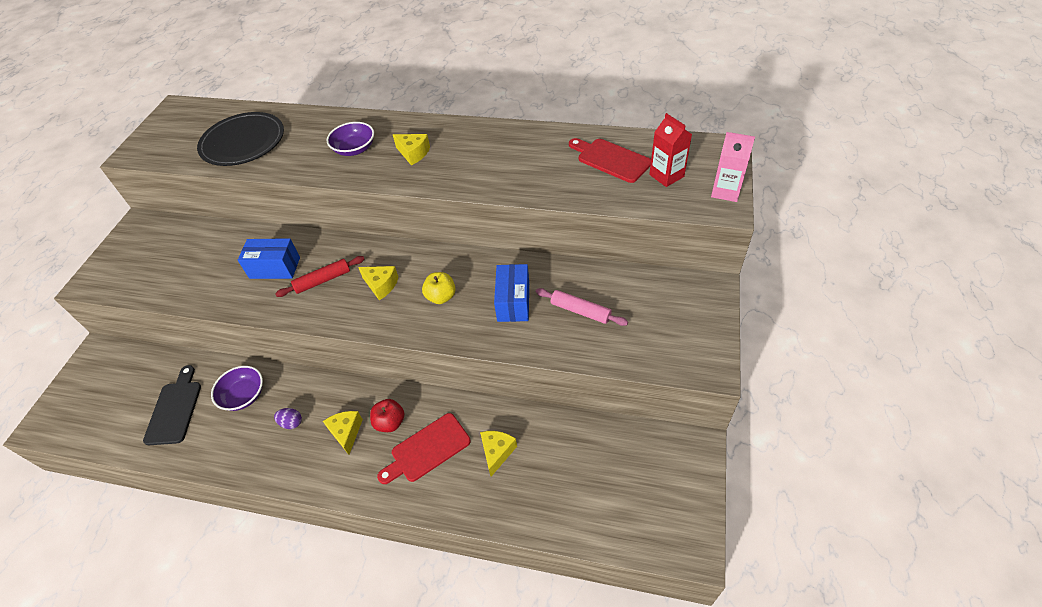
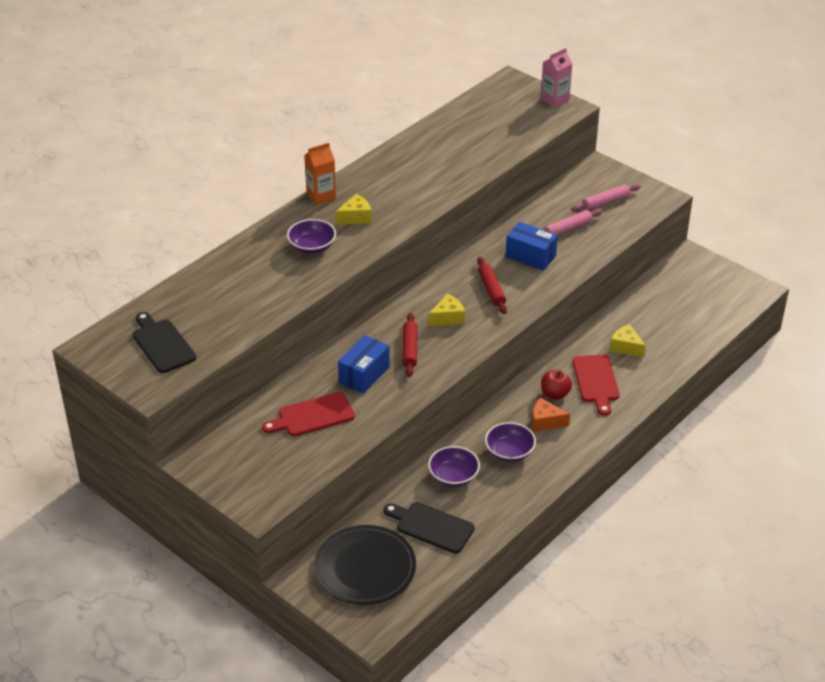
camera: 65 degrees left, 10 degrees down
black plate [197,112,284,166] -> black plate moved to [314,525,416,605]
purple egg [274,408,302,429] -> purple bowl [485,422,536,462]
yellow cheese [323,411,363,455] -> orange cheese [532,397,570,432]
yellow apple [422,272,456,304] -> red rolling pin [477,257,507,314]
red cutting board [569,138,651,183] -> red cutting board moved to [262,392,355,436]
red carton [649,113,692,187] -> none
none -> black cutting board [133,312,197,373]
none -> orange carton [304,143,336,205]
none -> pink rolling pin [571,184,641,212]

